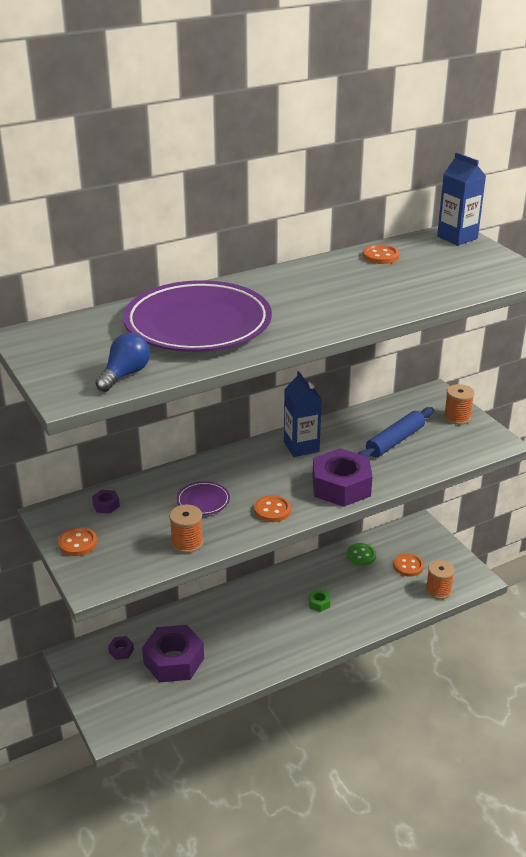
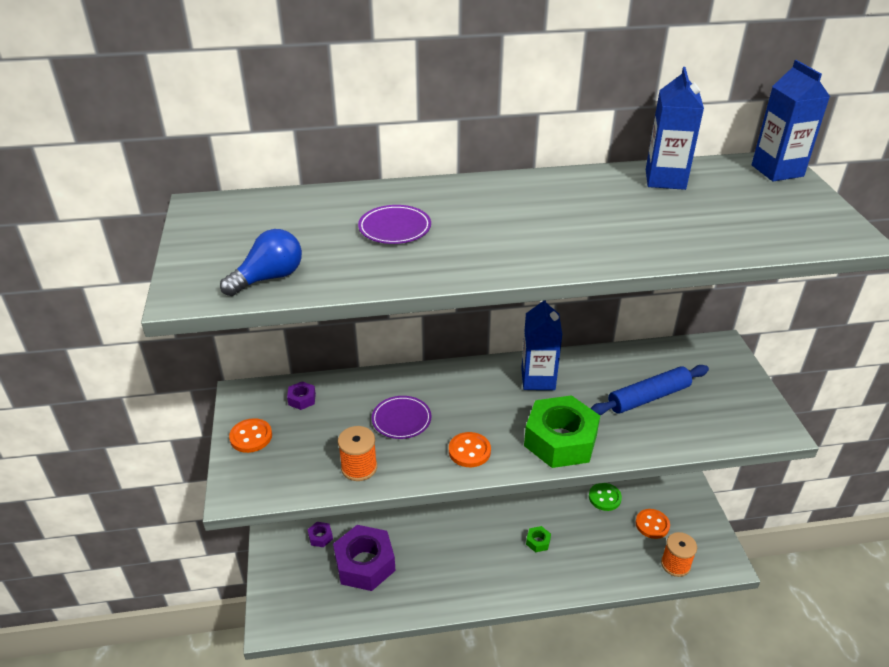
camera: 20 degrees right, 5 degrees up
purple plate [123,280,272,352] -> purple plate [358,205,431,244], size x0.41
purple nut [312,448,372,507] -> green nut [524,395,600,468]
orange button [363,245,399,264] -> blue carton [646,67,704,190]
orange spool [444,384,475,425] -> none

